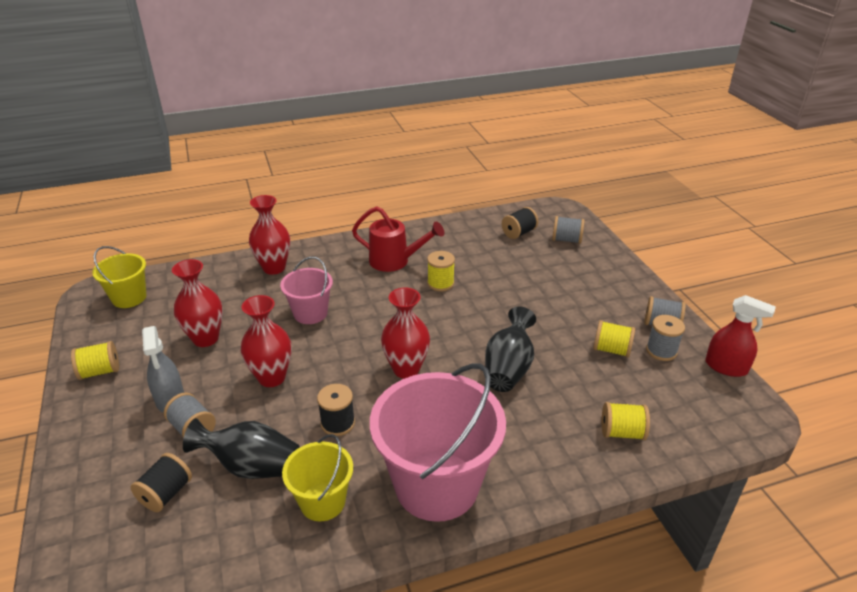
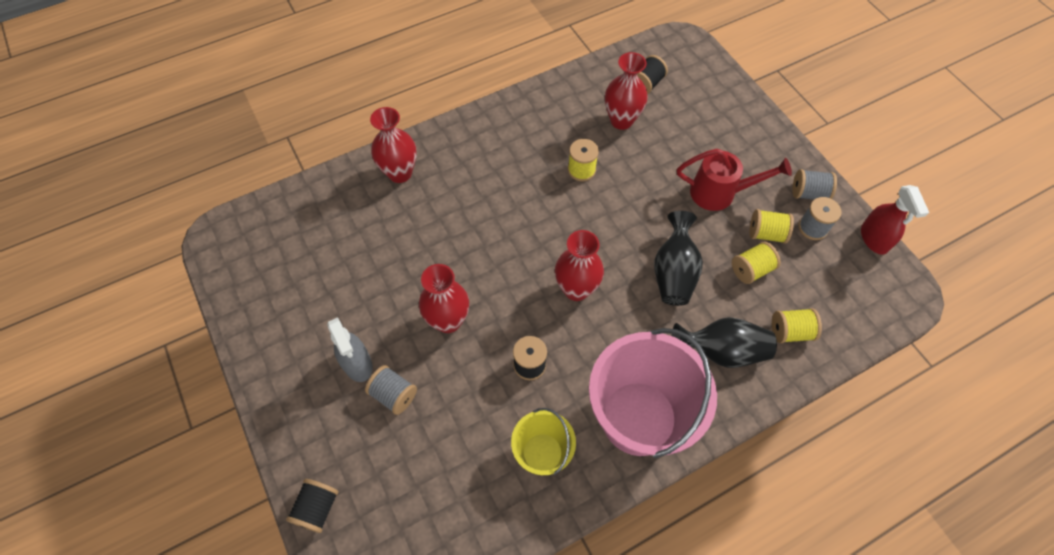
camera: 10 degrees left, 25 degrees up
yellow spool [71,341,119,380] -> yellow spool moved to [732,242,781,284]
yellow bucket [92,246,146,308] -> none
black spool [131,453,192,512] -> black spool moved to [286,479,339,533]
red vase [172,259,223,347] -> red vase moved to [605,52,648,130]
black vase [183,418,300,479] -> black vase moved to [672,317,777,368]
pink bucket [280,256,333,324] -> none
red watering can [352,206,444,272] -> red watering can moved to [677,149,792,211]
grey spool [552,216,585,244] -> none
red spray bottle [705,295,776,377] -> red spray bottle turned 60 degrees clockwise [861,185,929,255]

